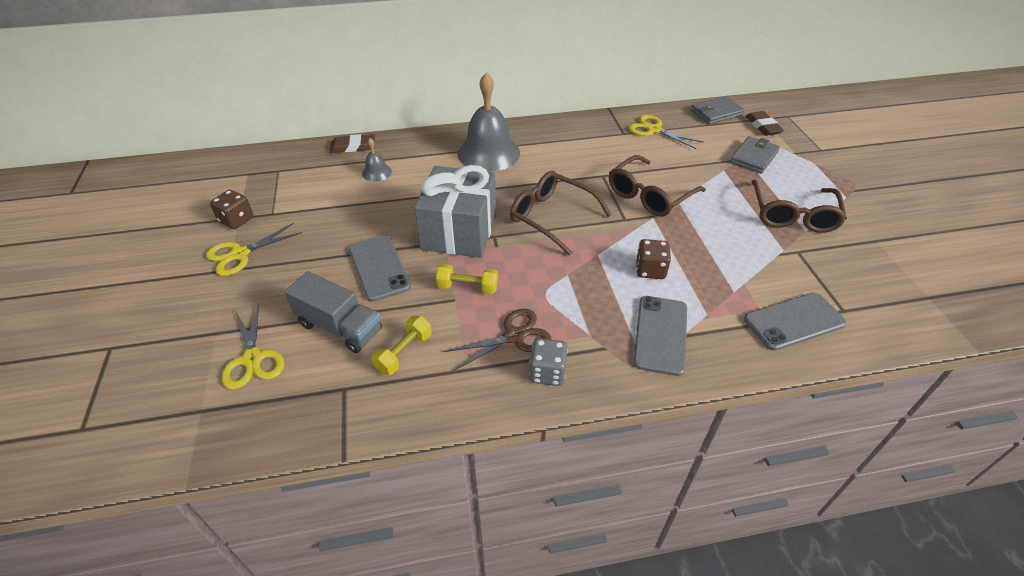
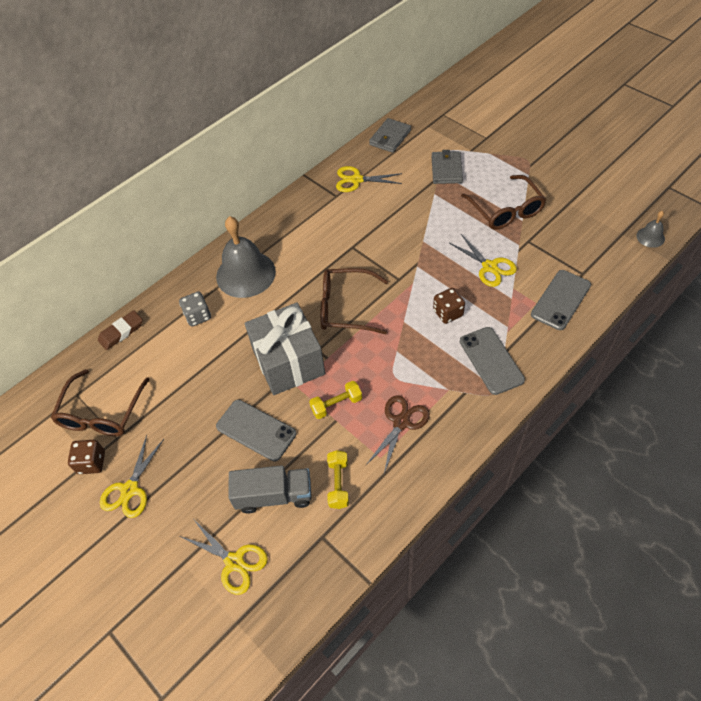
camera: 30 degrees left, 10 degrees up
grey bell [362,138,392,182] -> grey bell moved to [636,211,665,248]
grey dice [529,338,568,386] -> grey dice moved to [179,291,211,327]
brown glasses [609,155,706,217] -> brown glasses moved to [51,369,150,436]
brown eraser [746,111,784,136] -> none
none -> yellow scissors [449,234,517,287]

